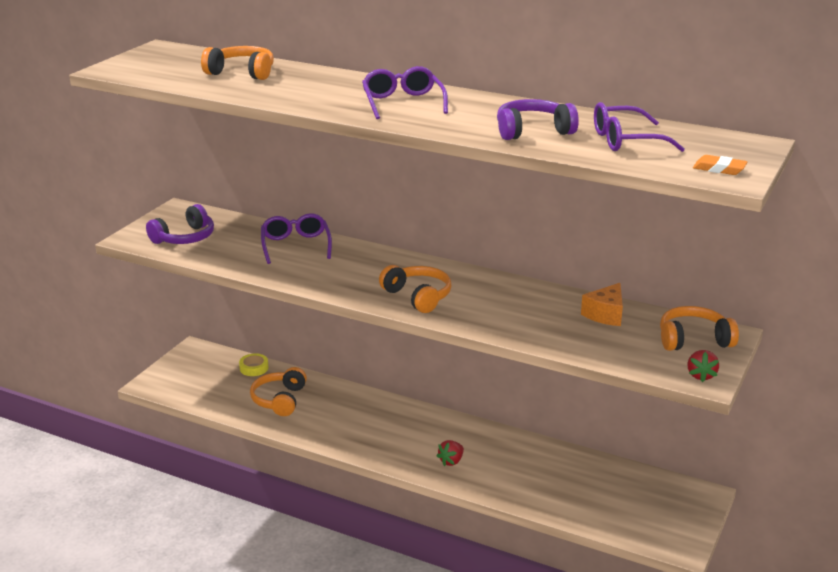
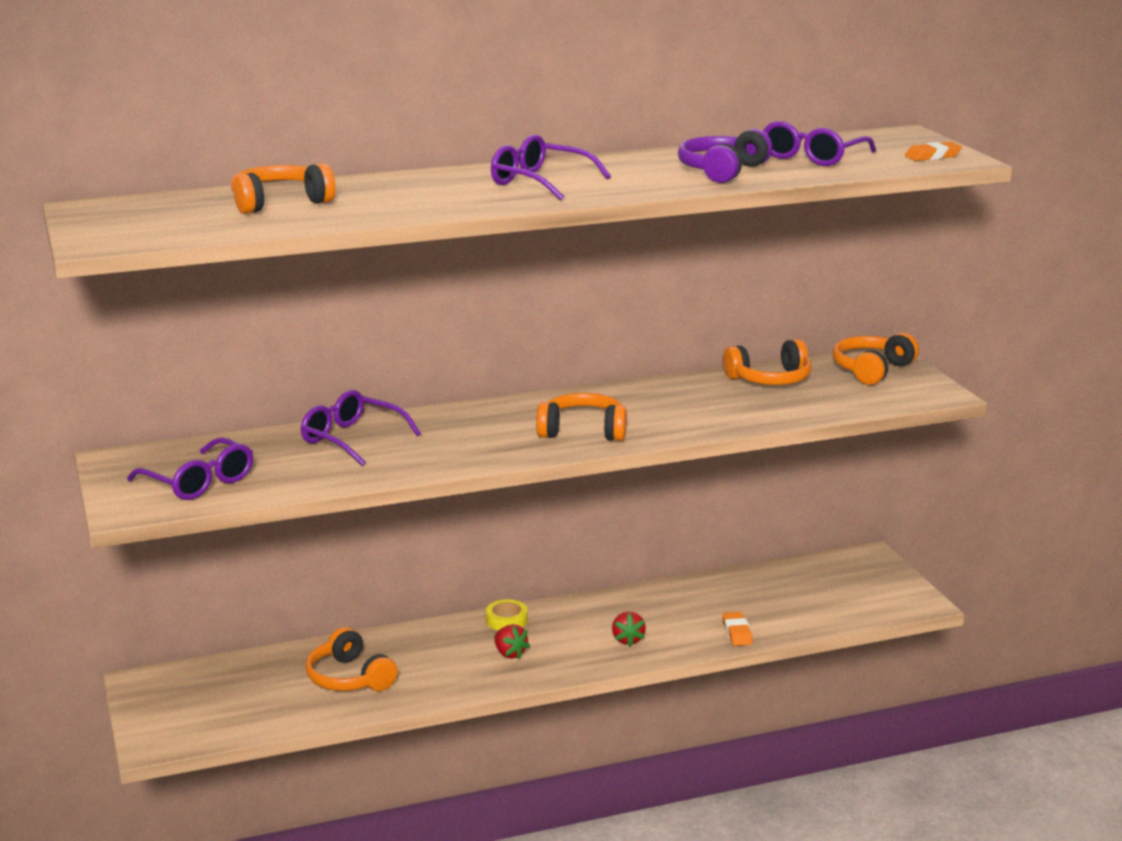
camera: 45 degrees left, 5 degrees down
purple headphones [146,204,214,244] -> purple glasses [127,438,253,500]
yellow tape [239,353,268,376] -> yellow tape moved to [486,599,528,631]
orange cheese [581,283,623,326] -> orange headphones [723,339,812,385]
red strawberry [687,350,719,382] -> red strawberry moved to [494,624,530,659]
none -> orange eraser [722,612,753,646]

